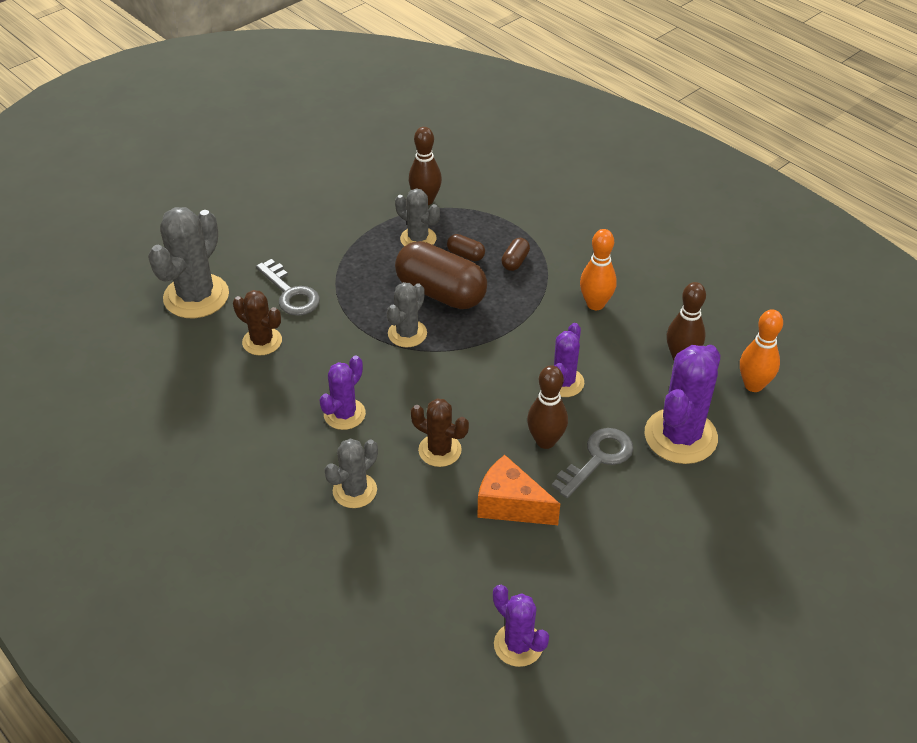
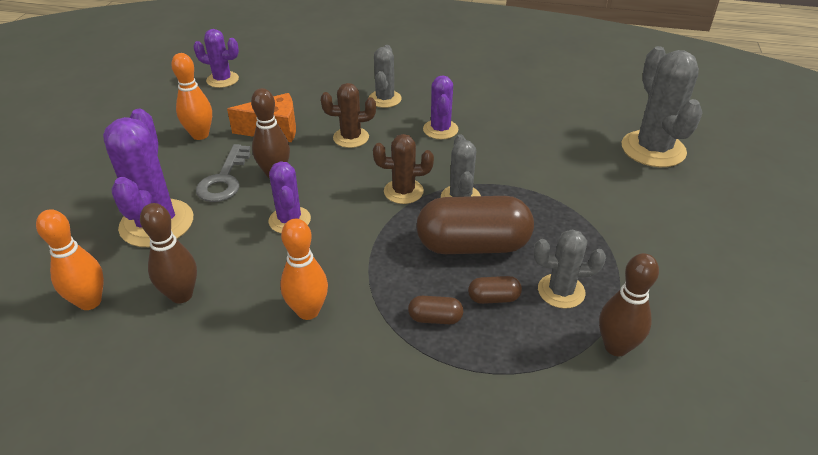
camera: 145 degrees right, 5 degrees down
brown cactus [233,290,282,355] -> brown cactus moved to [373,134,434,204]
grey key [256,259,320,316] -> none
brown capsule [502,238,530,271] -> brown capsule turned 75 degrees counterclockwise [408,296,463,324]
none -> orange bowling pin [171,53,212,140]

